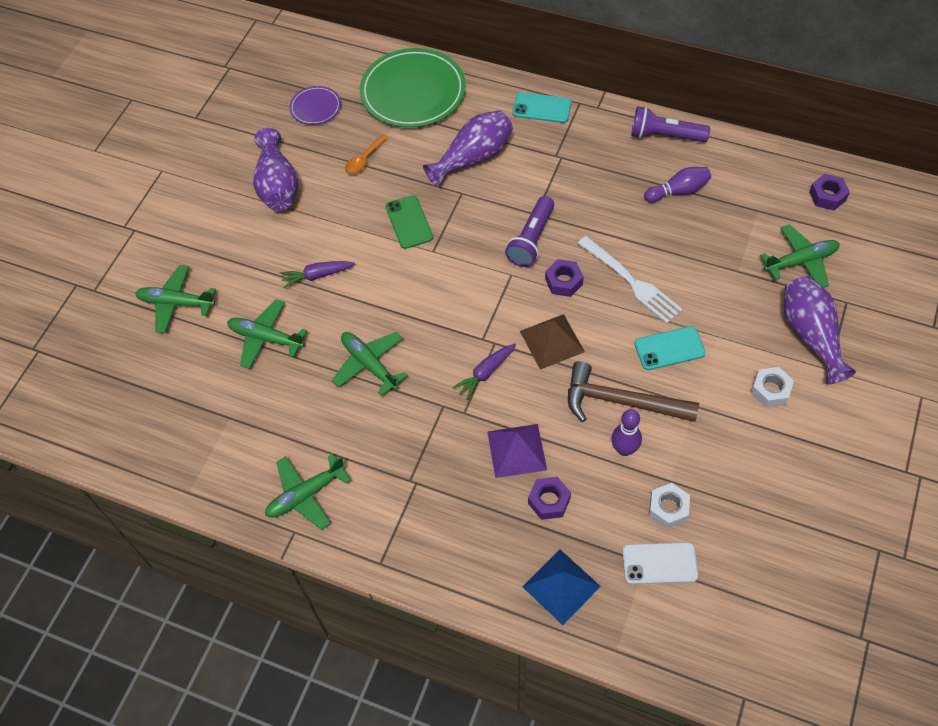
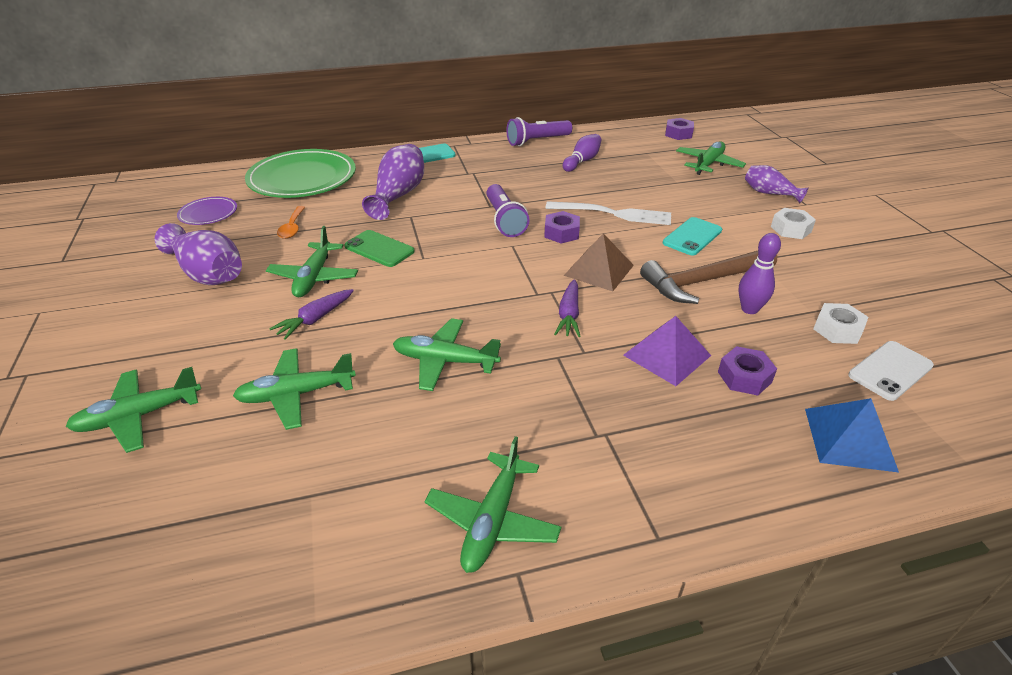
camera: 40 degrees left, 20 degrees down
purple vase [784,276,856,384] -> purple vase [745,165,809,203], size x0.61
none -> green plane [266,226,358,297]

